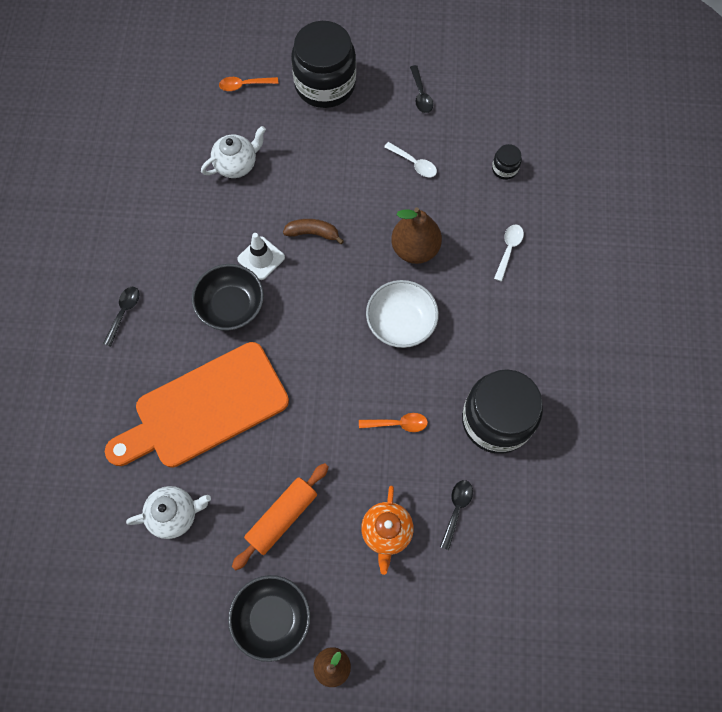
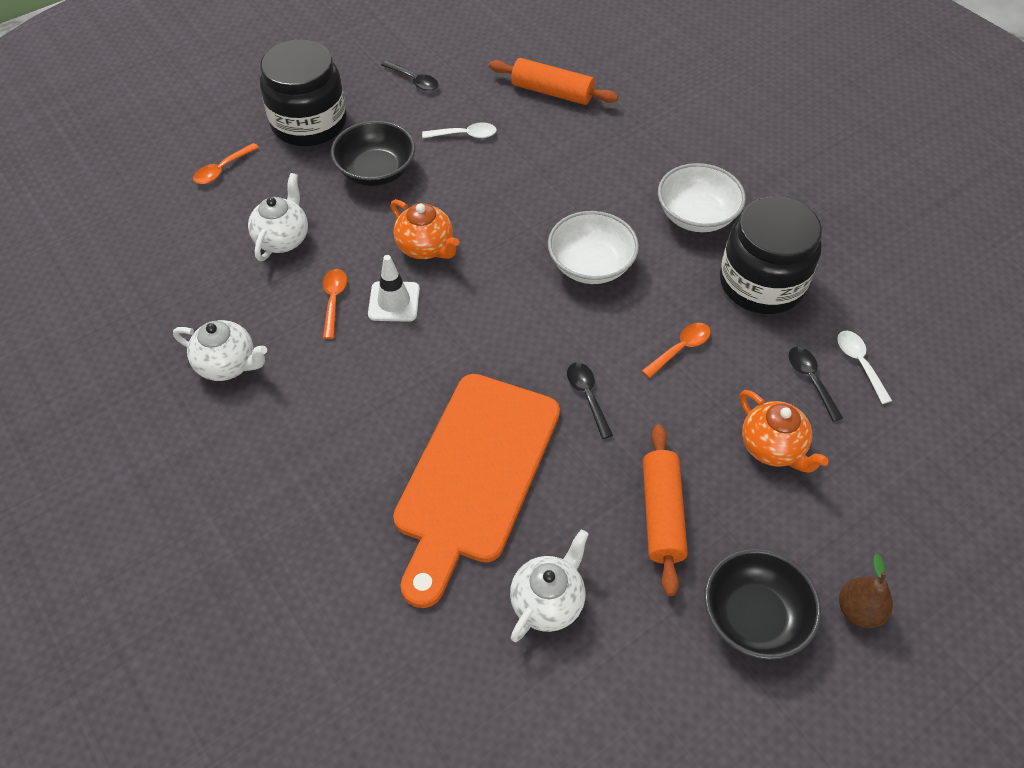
camera: 40 degrees left, 15 degrees down
black spoon [103,287,140,347] -> black spoon moved to [567,362,613,439]
black bowl [192,264,264,331] -> black bowl moved to [331,121,415,186]
brown banana [283,219,344,244] -> orange teapot [390,199,459,259]
brown pear [391,207,442,264] -> none
black jar [492,144,522,180] -> orange rolling pin [489,58,618,105]
white spoon [494,224,524,282] -> white spoon moved to [837,331,892,404]
none -> white teapot [173,320,267,381]
none -> orange spoon [323,269,347,339]
none -> white bowl [658,163,746,232]

